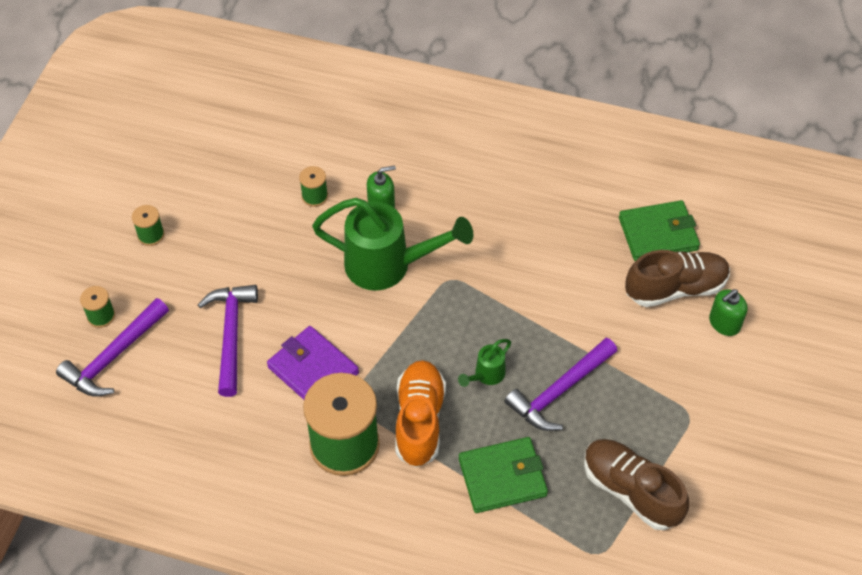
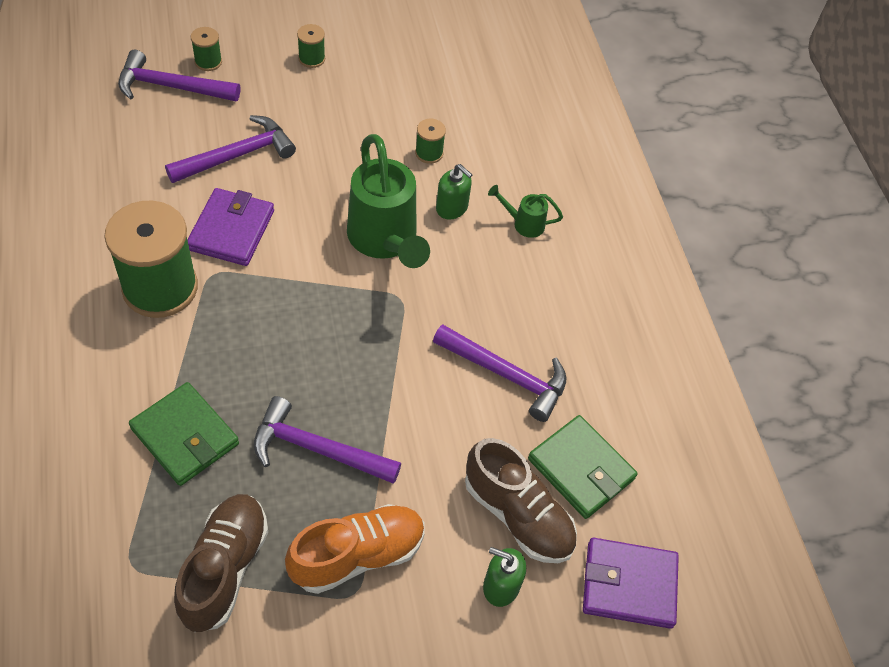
camera: 55 degrees right, 0 degrees up
orange shoe [395,360,446,467] -> orange shoe moved to [285,504,425,594]
green watering can [458,339,511,387] -> green watering can moved to [488,185,563,238]
none -> purple hammer [433,324,566,422]
none -> purple wallet [583,538,679,629]

